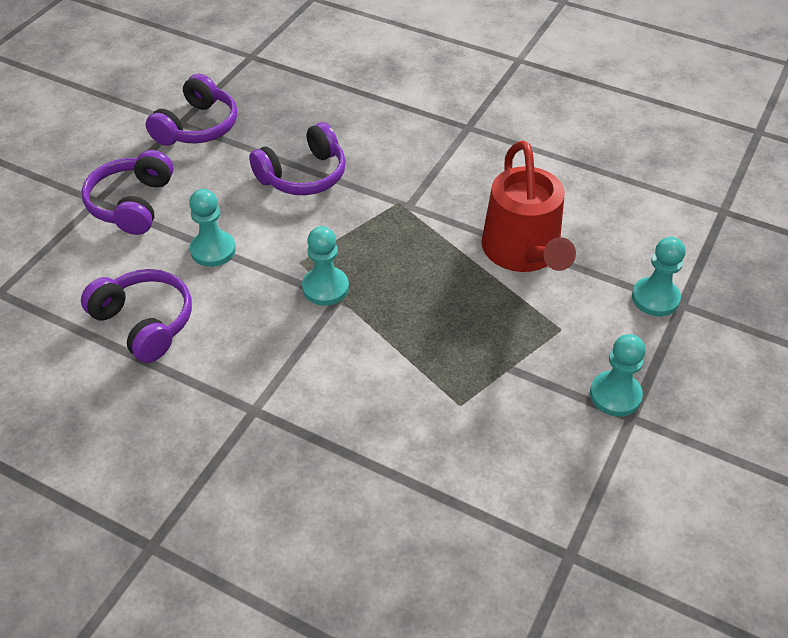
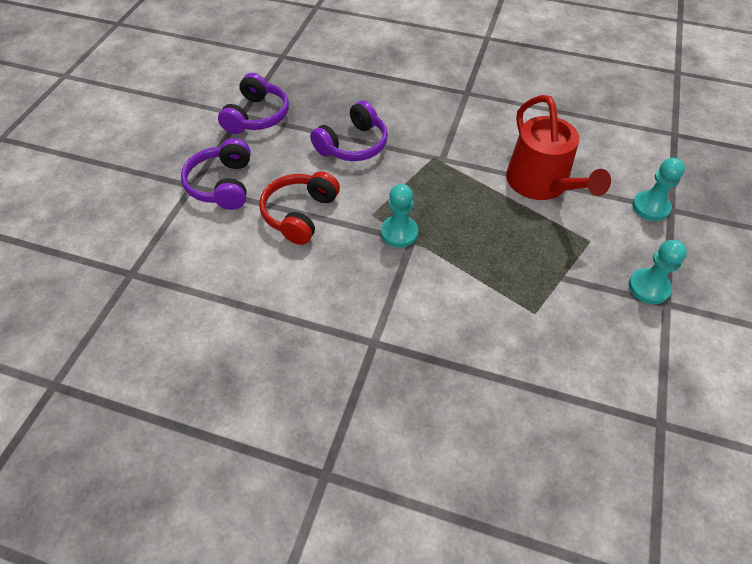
camera: 10 degrees left, 5 degrees up
purple headphones [81,269,192,363] -> none
turquoise pawn [189,189,236,267] -> red headphones [259,171,340,245]

